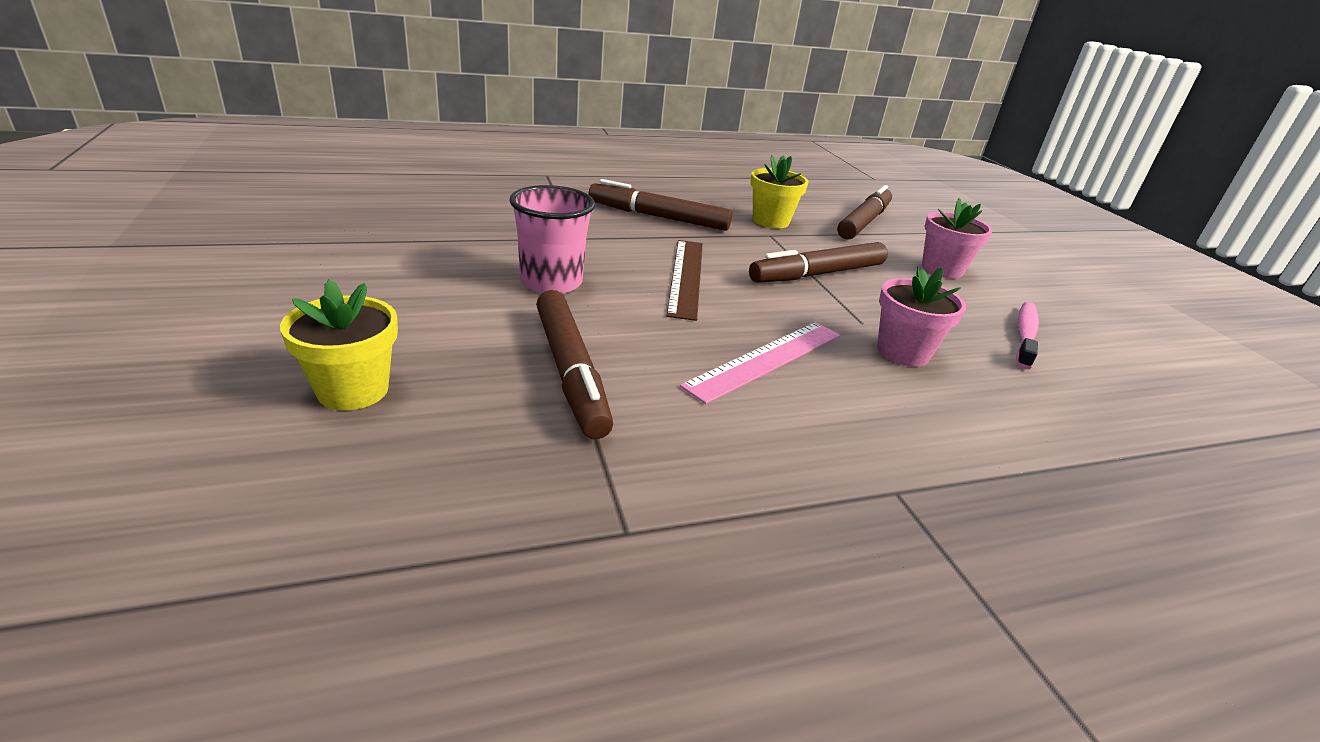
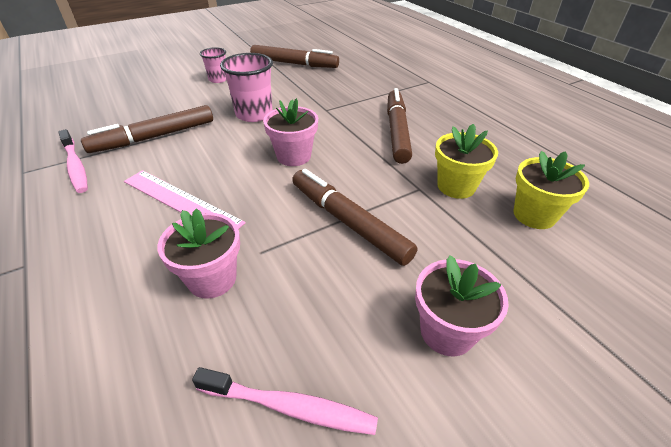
camera: 80 degrees right, 10 degrees up
yellow flower pot [280,279,398,410] -> yellow flower pot moved to [513,151,589,229]
brown ruler [666,240,703,321] -> pink flower pot [263,98,318,166]
brown marker [837,185,892,240] -> brown marker moved to [250,45,339,68]
none -> pink toothbrush [58,129,88,193]
none -> pink cup [200,47,226,83]

